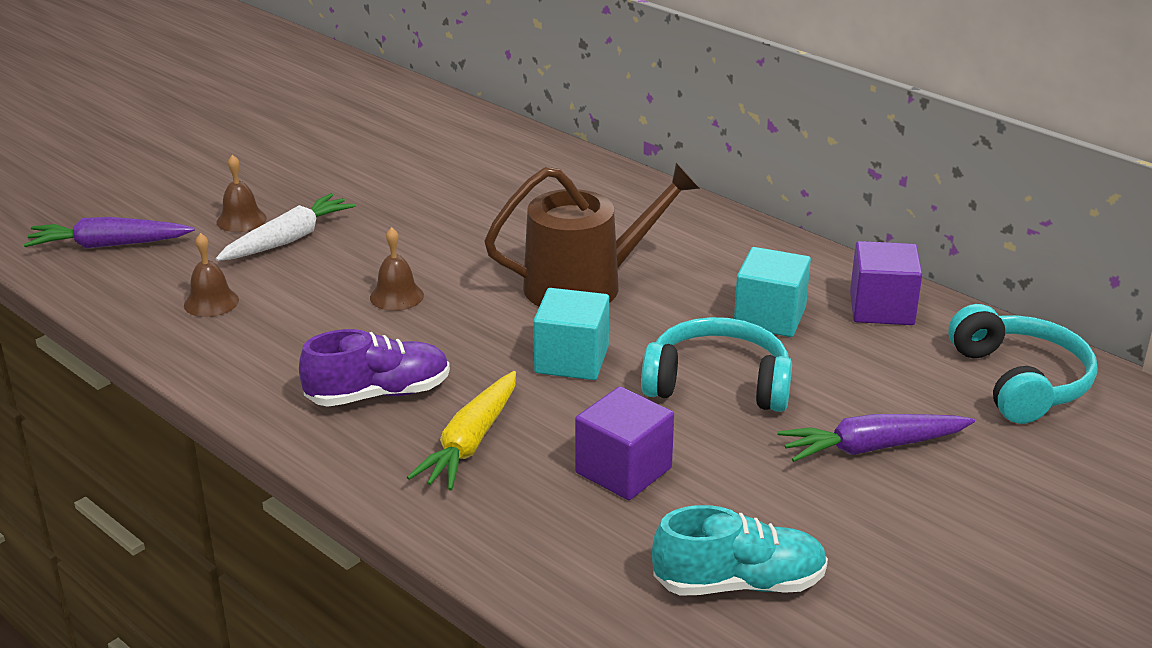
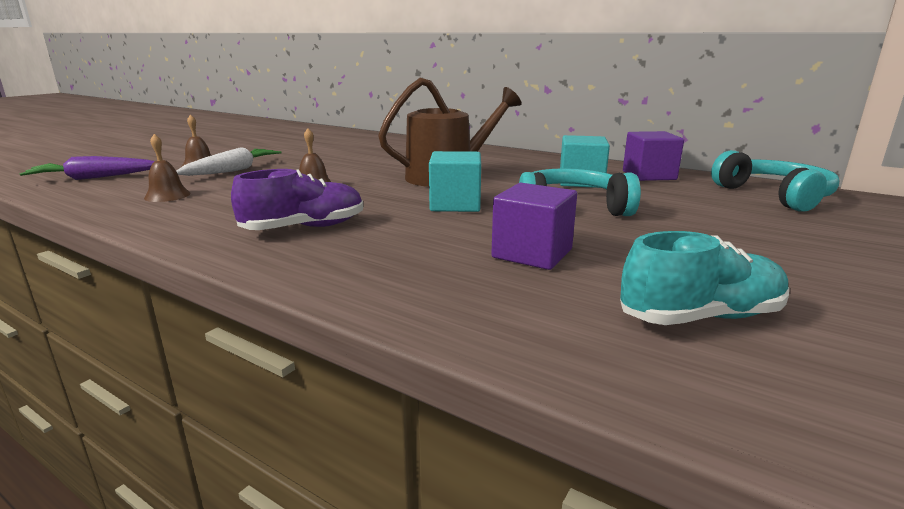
camera: 10 degrees left, 10 degrees down
yellow carrot [407,371,516,490] -> none
purple carrot [777,414,975,462] -> none

